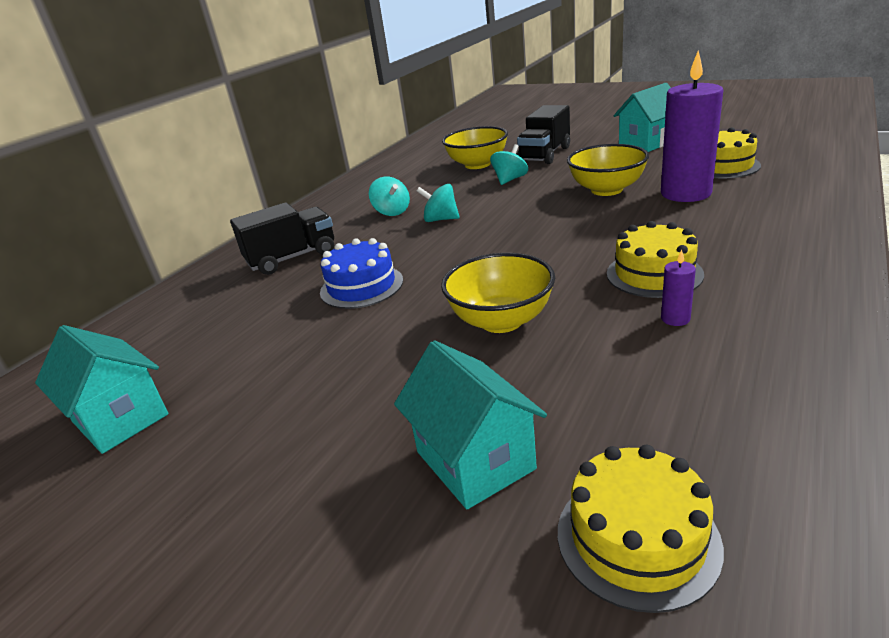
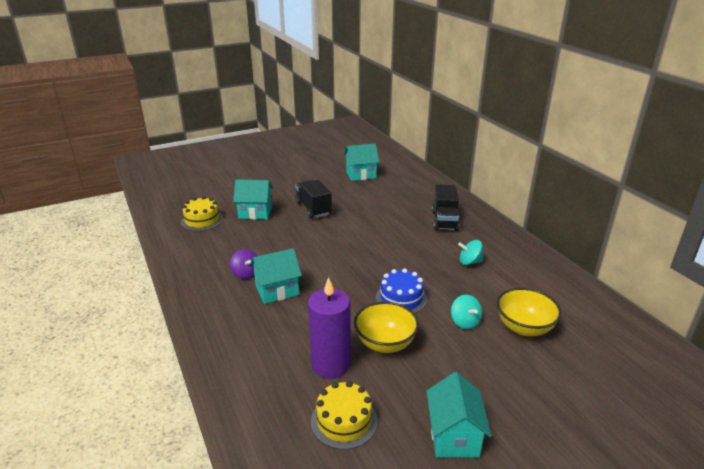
camera: 120 degrees right, 0 degrees up
blue cake [320,238,403,309] -> blue cake moved to [376,269,427,313]
turquoise spinning top [417,184,460,222] -> none
yellow bowl [441,253,555,333] -> none
black truck [517,105,570,164] -> black truck moved to [295,180,332,219]
yellow cake [607,221,704,298] -> turquoise house [250,248,302,304]
purple candle [661,249,696,326] -> purple spinning top [230,249,257,279]

